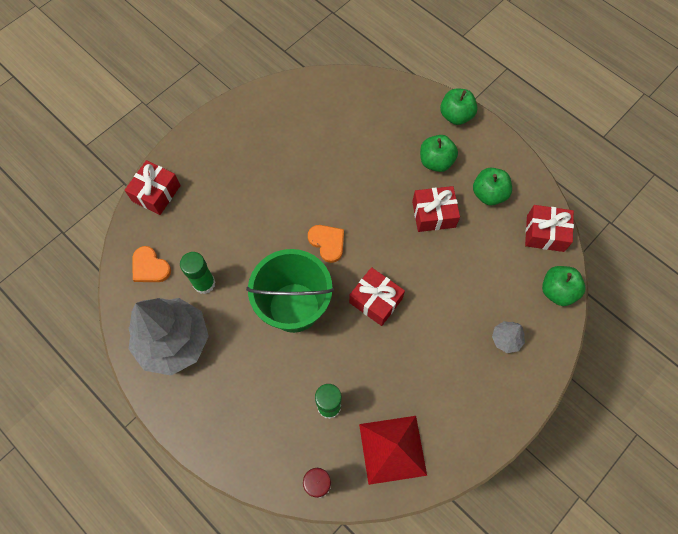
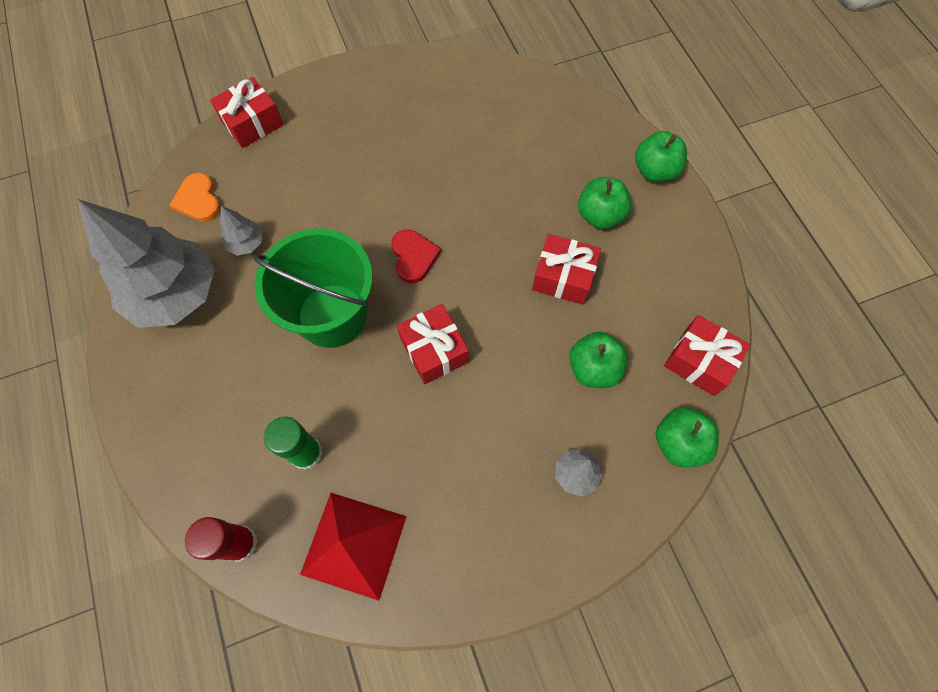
camera: 25 degrees right, 0 degrees up
green glue stick [180,252,216,294] -> grey tree [220,206,263,256]
orange heart [308,225,344,263] -> red heart [392,230,441,283]
green apple [473,168,512,205] -> green apple moved to [569,332,629,388]

